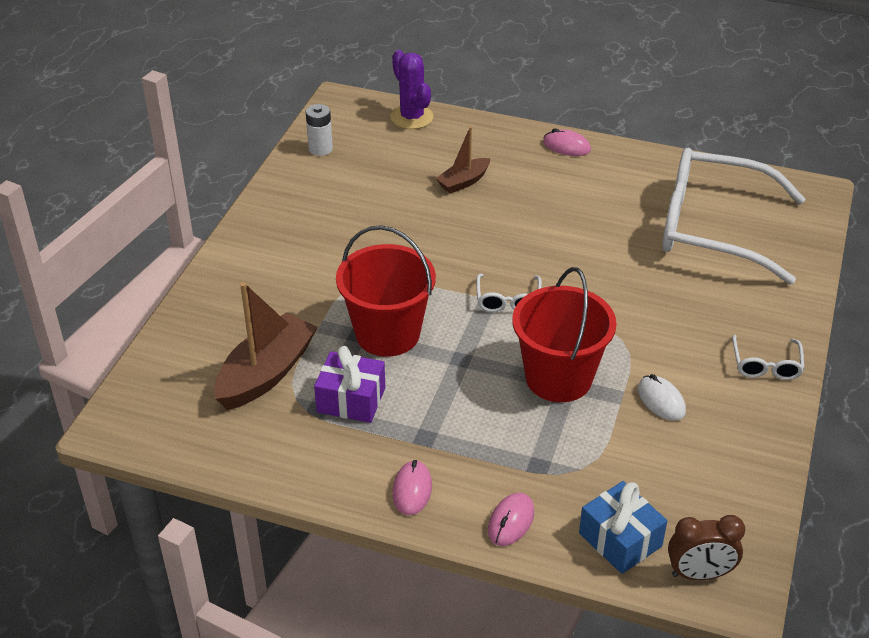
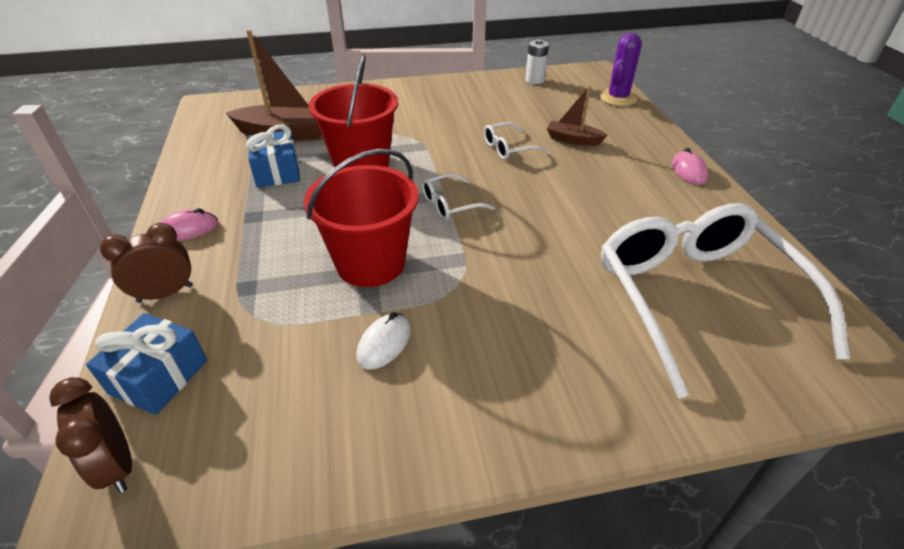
camera: 60 degrees right, 0 degrees up
purple gift [314,346,385,423] -> blue gift [246,125,300,188]
pink mouse [488,493,534,546] -> brown clock [100,223,193,303]
white glasses [732,335,805,380] -> white glasses moved to [484,122,547,160]

